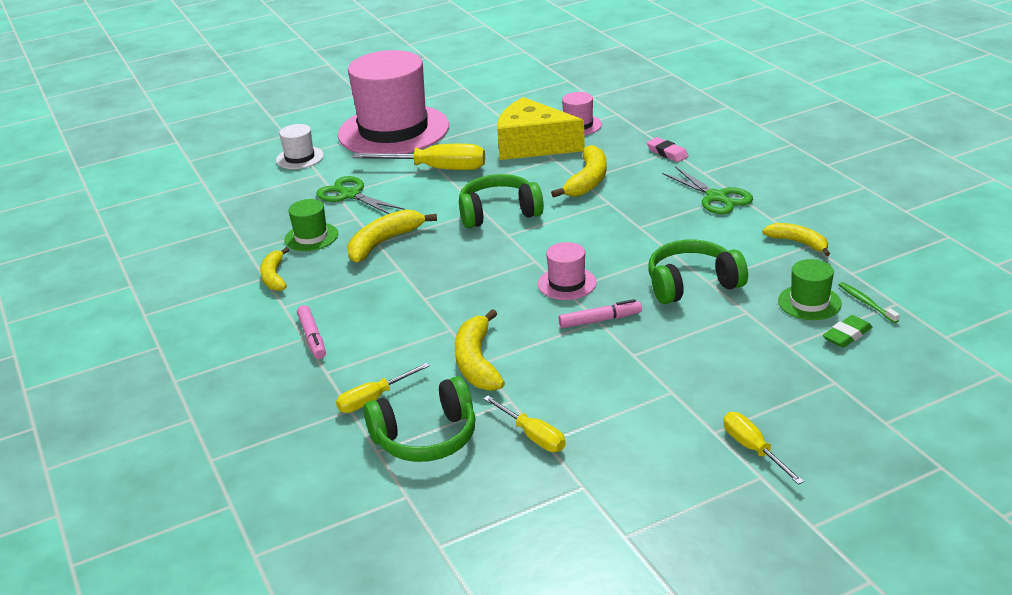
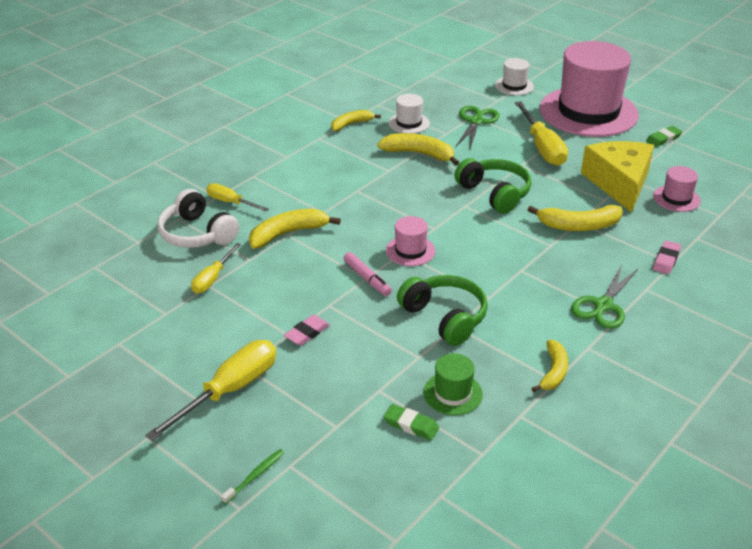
camera: 65 degrees right, 5 degrees up
green hat [284,199,338,251] -> white hat [389,94,430,134]
pink marker [297,305,326,359] -> none
green headphones [364,376,476,462] -> white headphones [157,189,239,248]
yellow screwdriver [724,412,804,485] -> yellow screwdriver [145,340,276,441], size x1.71
green toothbrush [839,282,900,323] -> green toothbrush moved to [221,449,284,504]
none -> pink eraser [284,315,330,346]
none -> green eraser [646,126,682,147]

